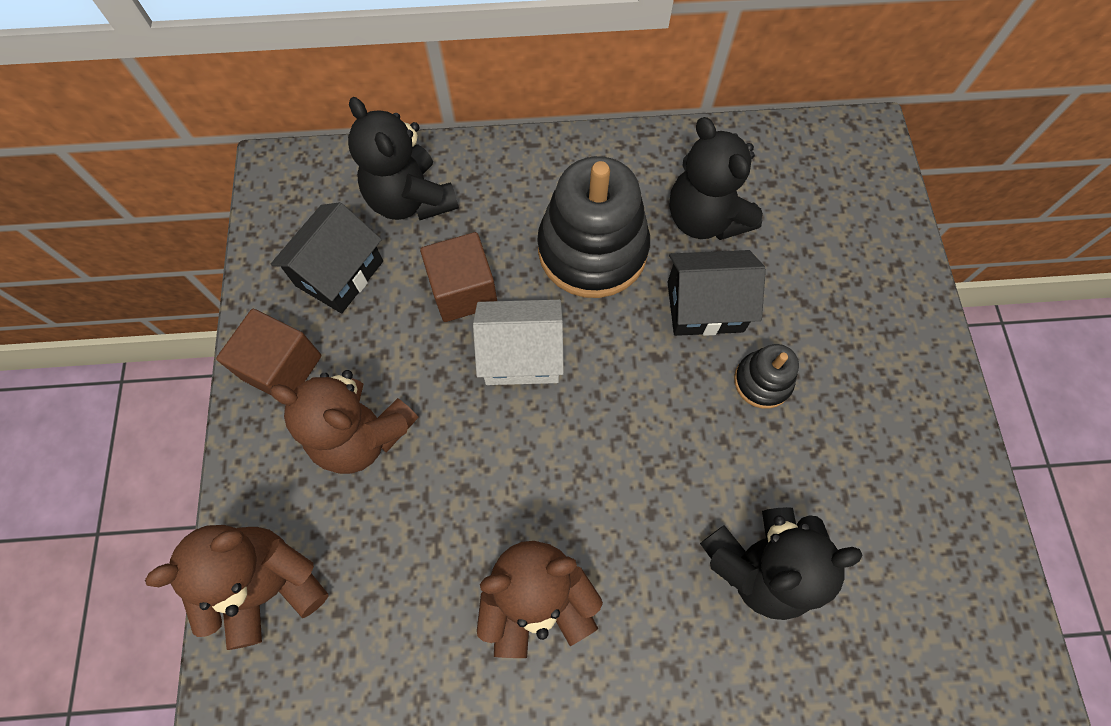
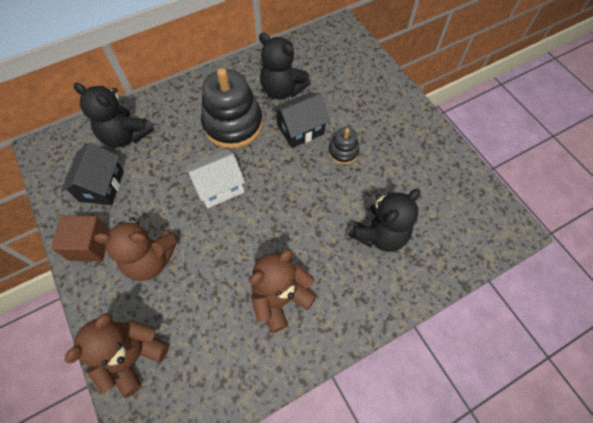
camera: 25 degrees left, 5 degrees down
brown cube [420,232,497,322] -> none

